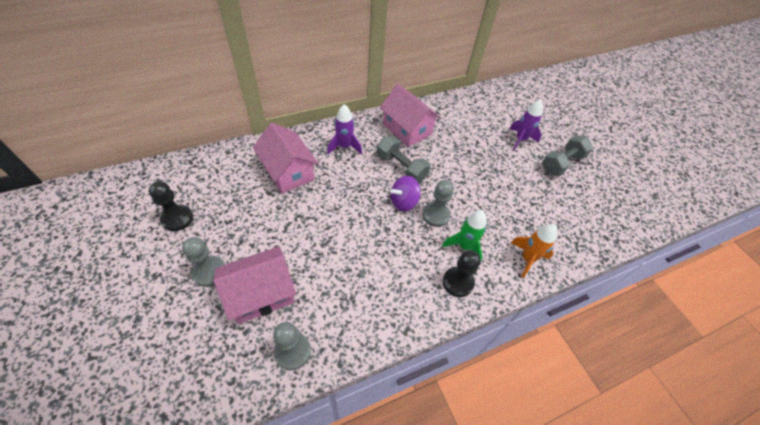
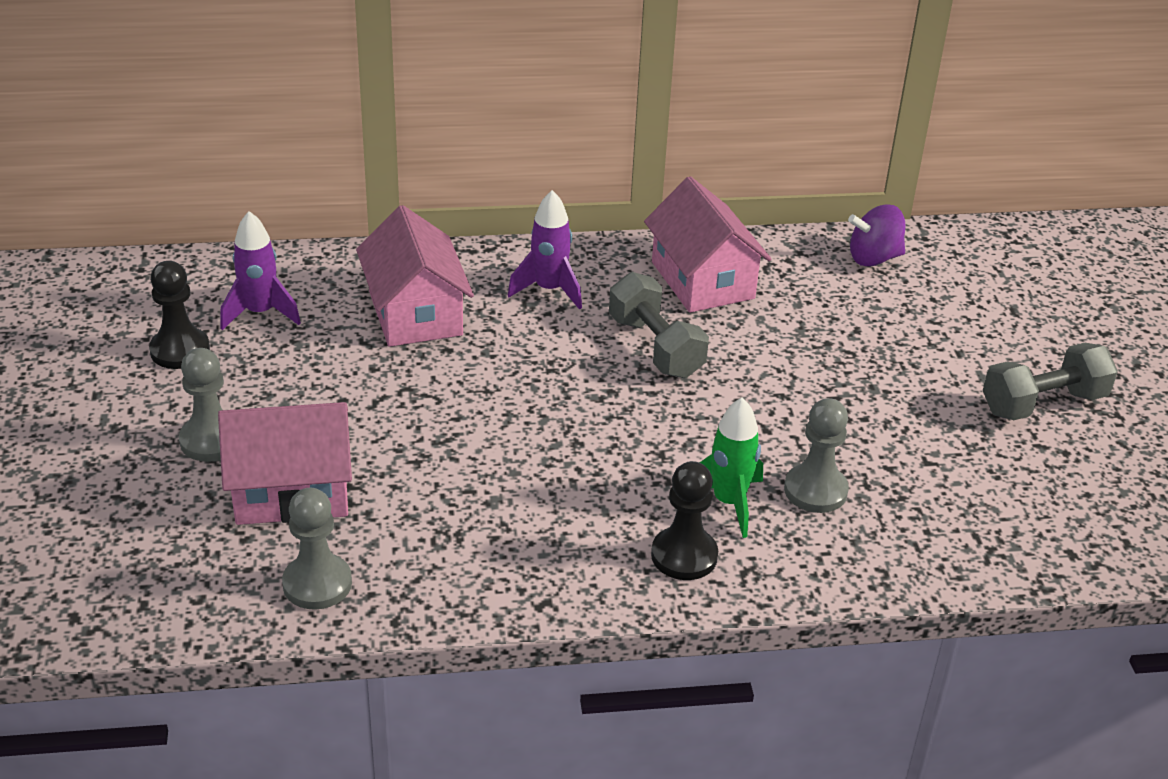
camera: 20 degrees right, 15 degrees down
purple spinning top [391,176,421,211] -> purple spinning top moved to [848,205,905,267]
grey pawn [422,180,454,227] -> grey pawn moved to [784,398,849,513]
purple rocket [509,99,543,151] -> purple rocket moved to [220,211,301,330]
orange rocket [511,224,557,278] -> none

